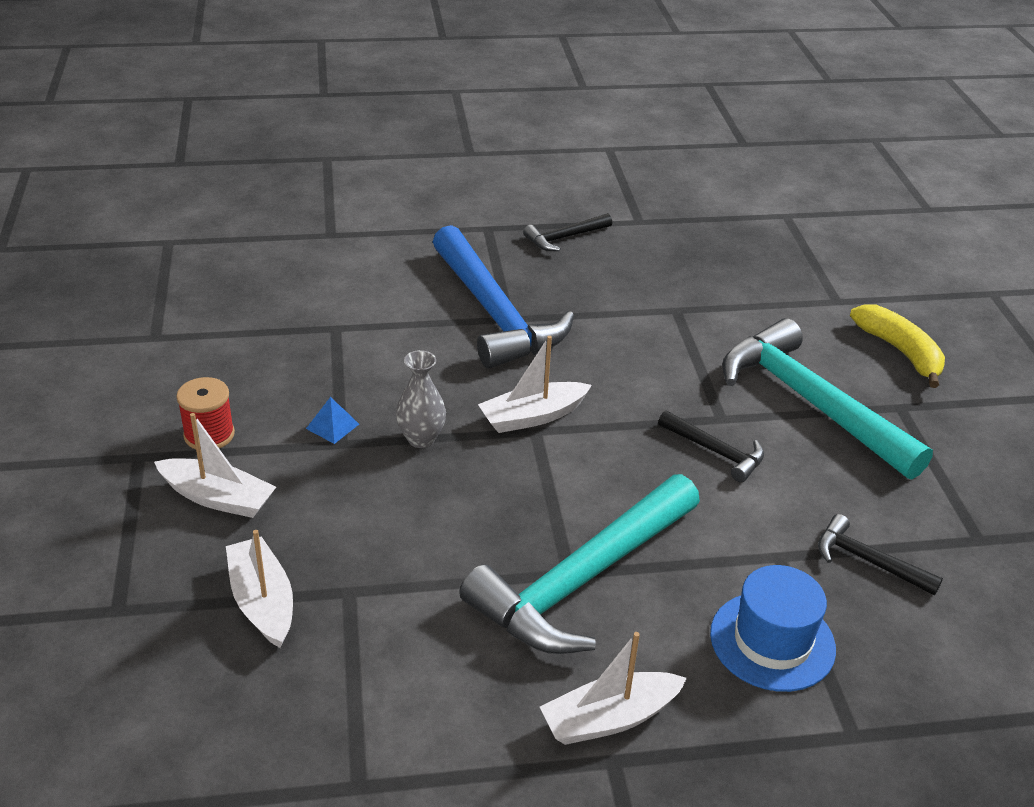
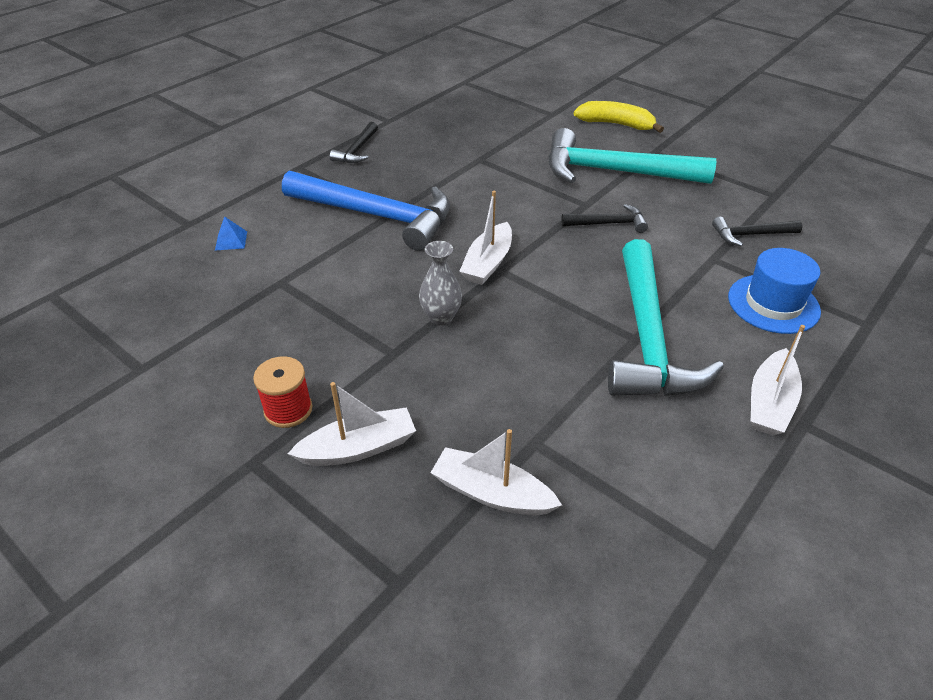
camera: 40 degrees left, 5 degrees up
blue pyramid [306,397,359,444] -> blue pyramid moved to [215,216,247,251]

